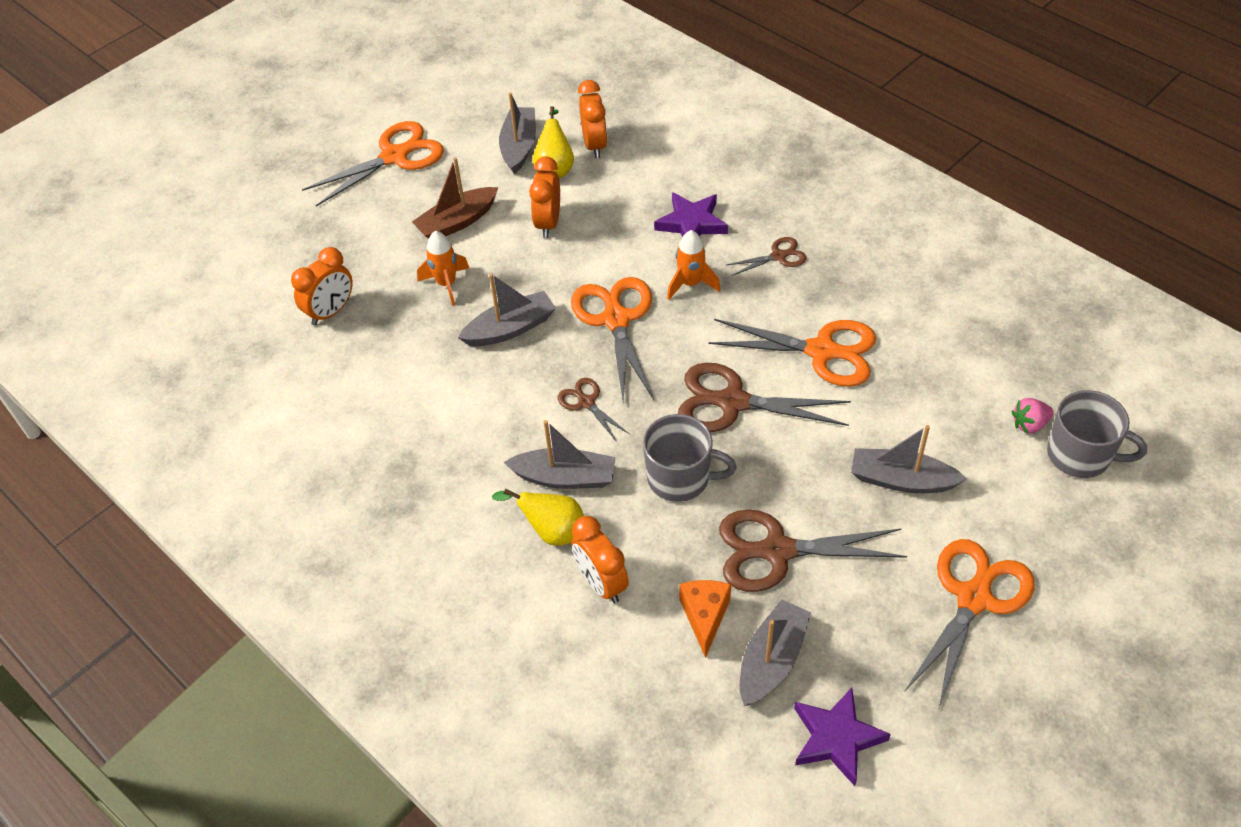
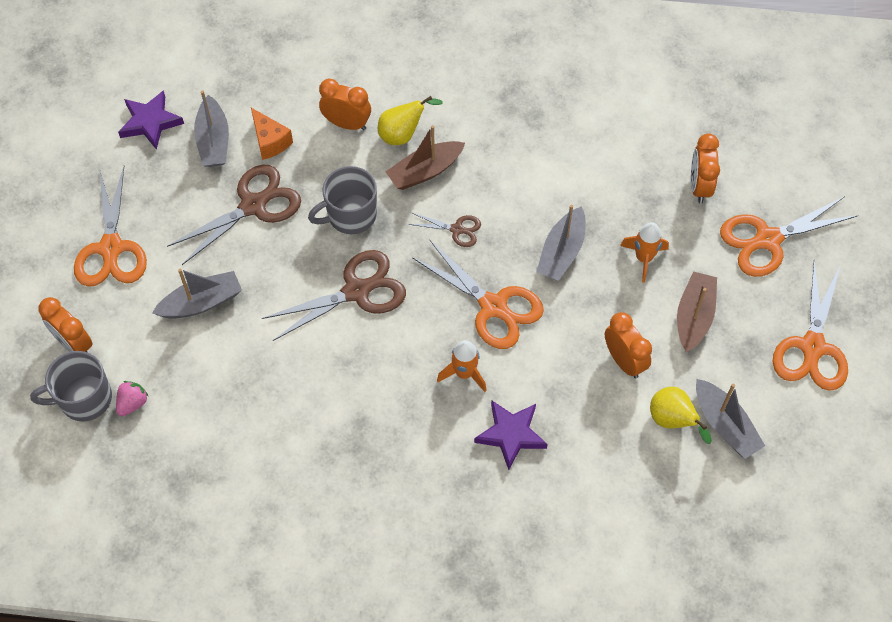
camera: 140 degrees right, 10 degrees up
grey boat [504,420,616,489] -> brown boat [386,125,465,190]
orange clock [578,80,607,158] -> orange clock moved to [38,297,93,353]
orange scissors [708,319,876,387] -> orange scissors moved to [720,196,859,277]
brown scissors [727,237,806,276] -> none

